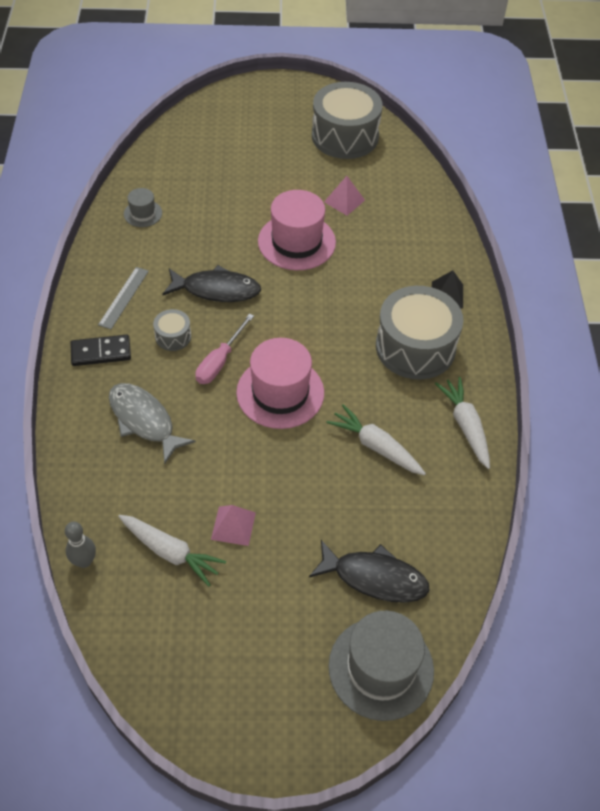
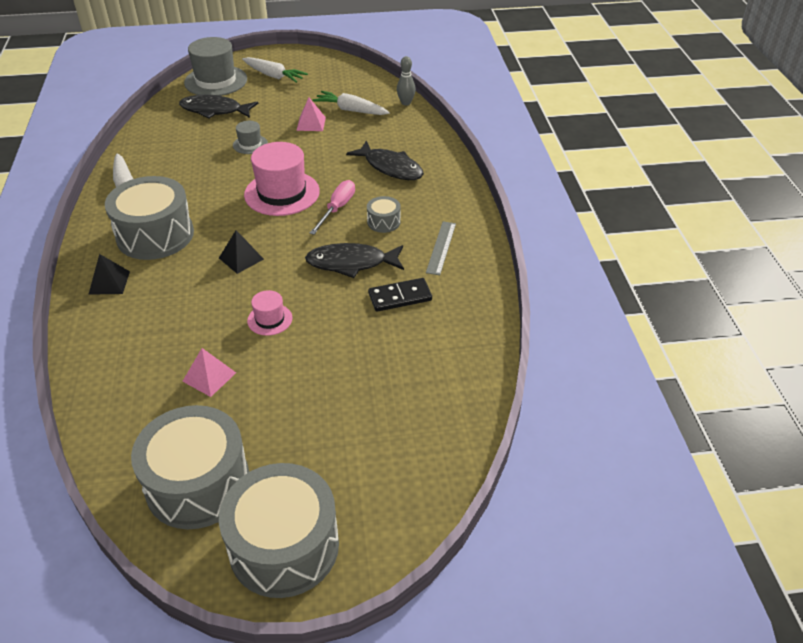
camera: 175 degrees right, 10 degrees down
black domino [70,335,131,366] -> black domino moved to [368,278,432,312]
grey fish [109,383,196,464] -> black fish [346,141,424,180]
grey hat [124,188,162,227] -> grey hat moved to [233,121,268,154]
pink hat [258,190,336,270] -> pink hat [247,290,293,336], size x0.50
white carrot [326,404,426,475] -> white carrot moved to [242,57,308,83]
none -> black pyramid [219,230,264,274]
none -> grey drum [219,463,339,598]

